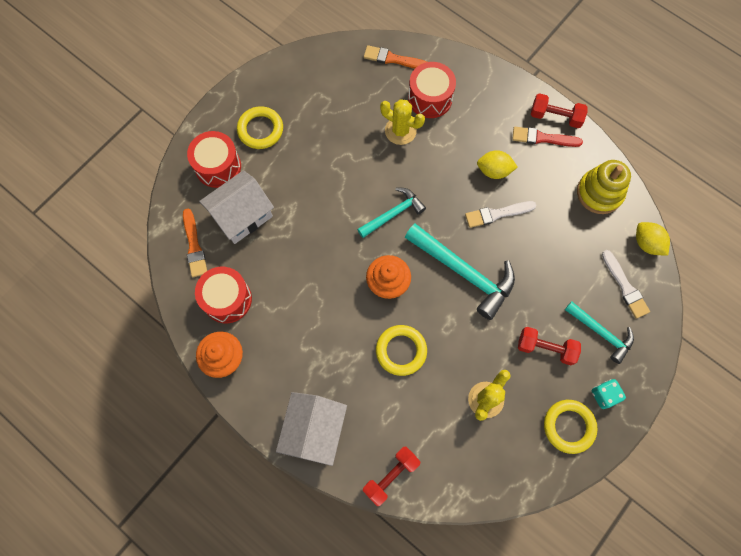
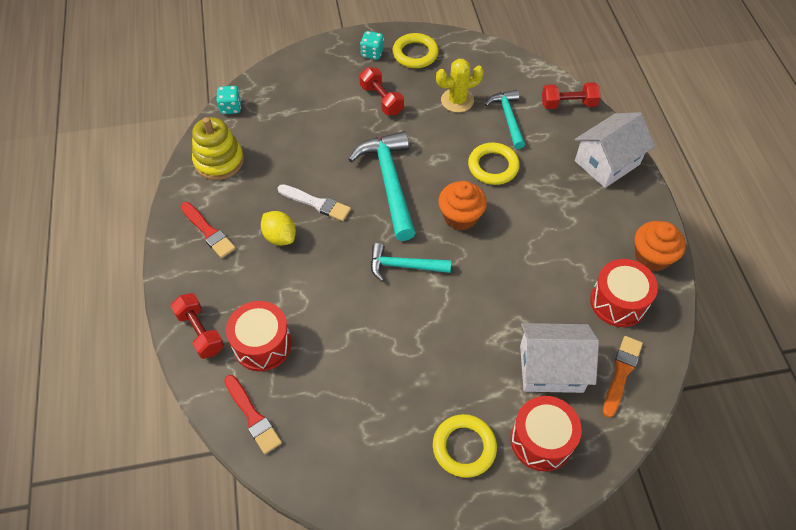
camera: 140 degrees left, 15 degrees down
orange brush [364,45,427,69] -> red brush [224,375,282,454]
yellow cactus [380,99,425,145] -> none
red dumbbell [531,93,588,128] -> red dumbbell moved to [171,293,224,359]
turquoise hammer [565,301,634,364] -> turquoise hammer moved to [485,90,525,149]
white brush [602,250,650,319] -> none
yellow lemon [636,222,670,256] -> turquoise dice [216,86,241,114]

